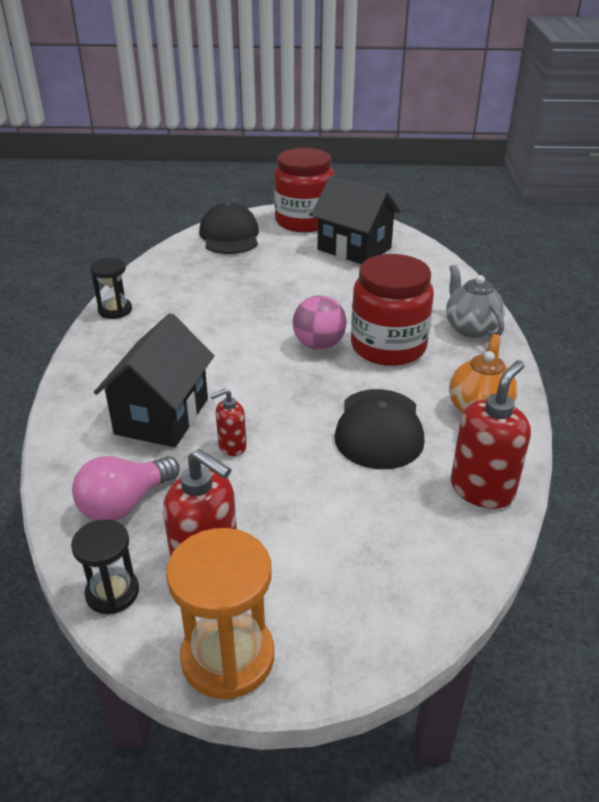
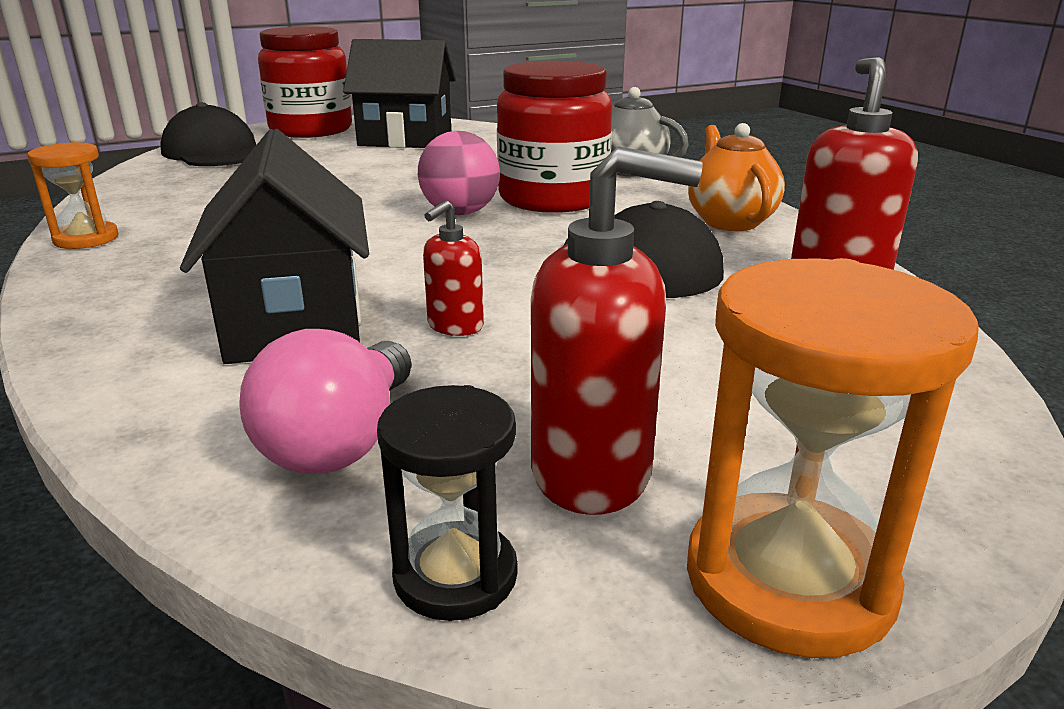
camera: 30 degrees left, 10 degrees down
black hourglass [90,258,132,319] -> orange hourglass [27,142,118,249]

